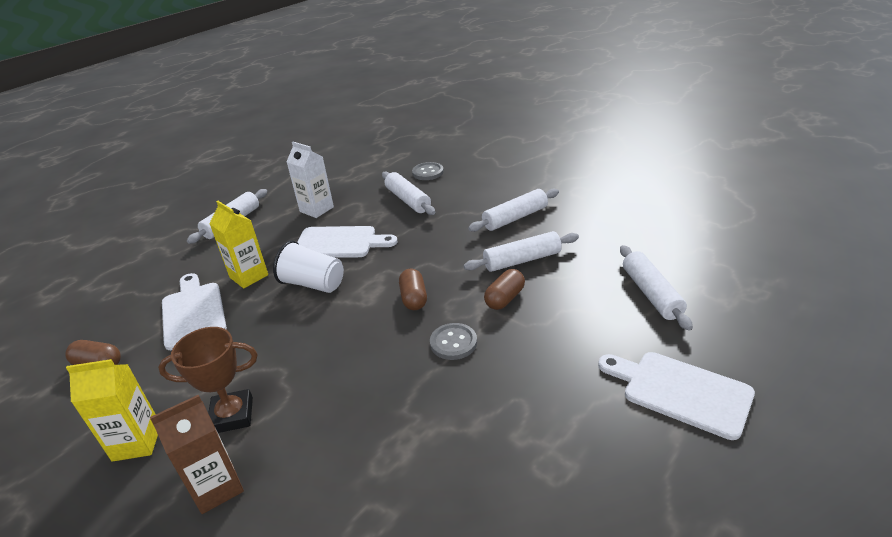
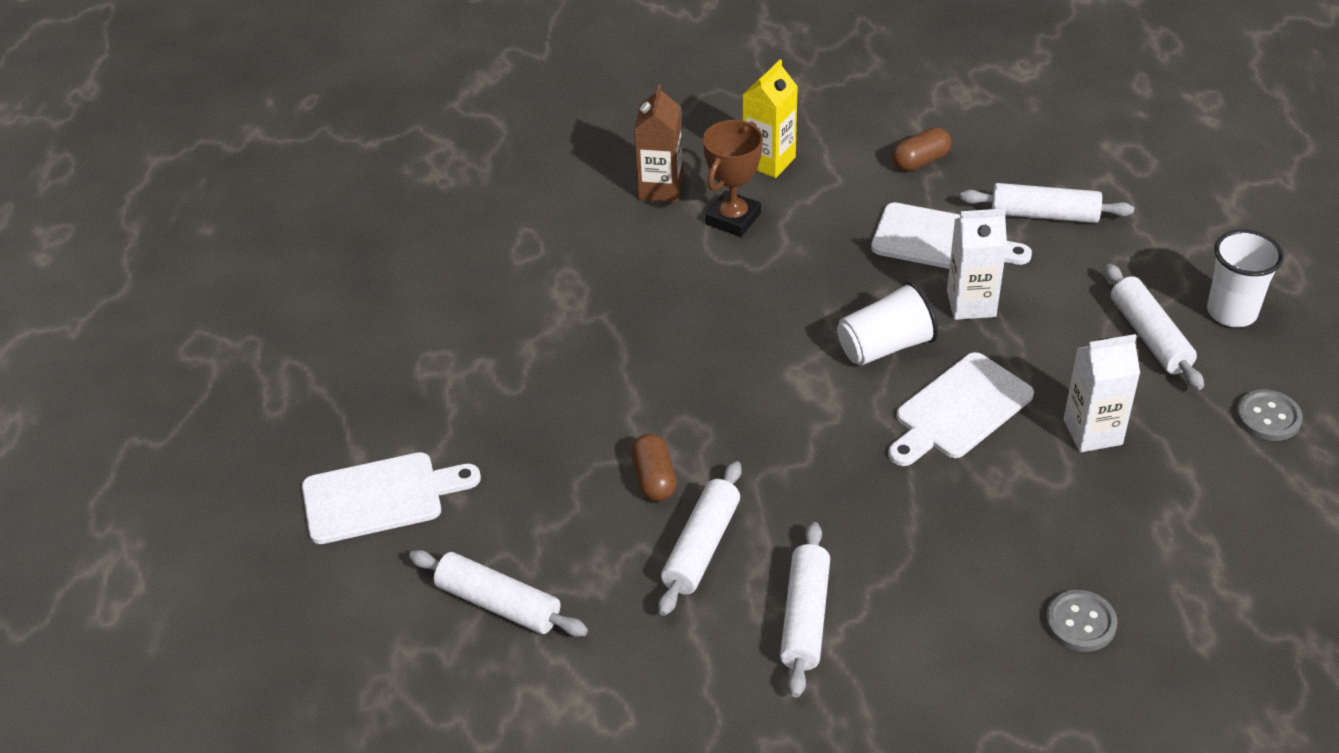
camera: 130 degrees right, 10 degrees up
yellow carton [209,201,268,288] -> white carton [947,208,1007,320]
white rolling pin [382,171,435,215] -> white rolling pin moved to [960,183,1134,223]
brown capsule [399,269,427,310] -> none
grey button [430,323,477,360] -> grey button moved to [1236,389,1303,441]
none -> white cup [1207,229,1284,327]

